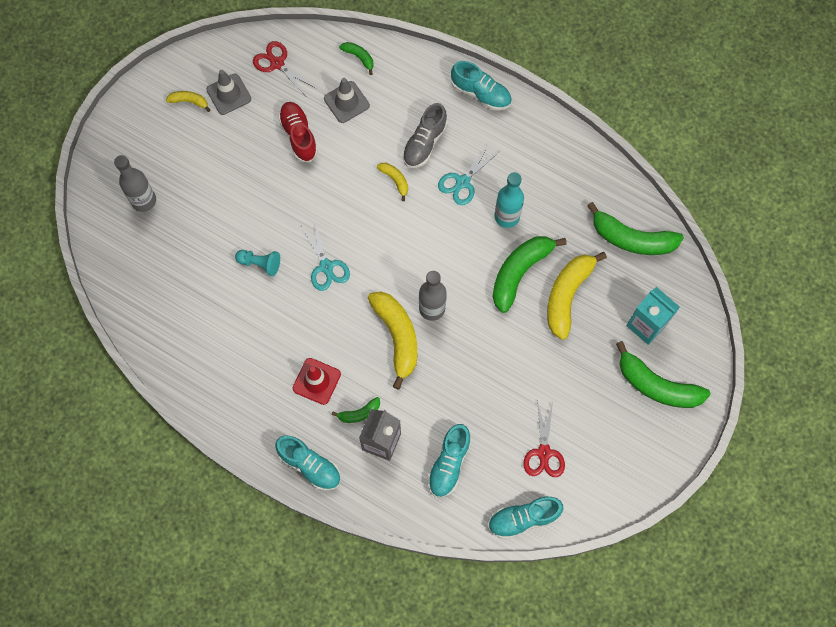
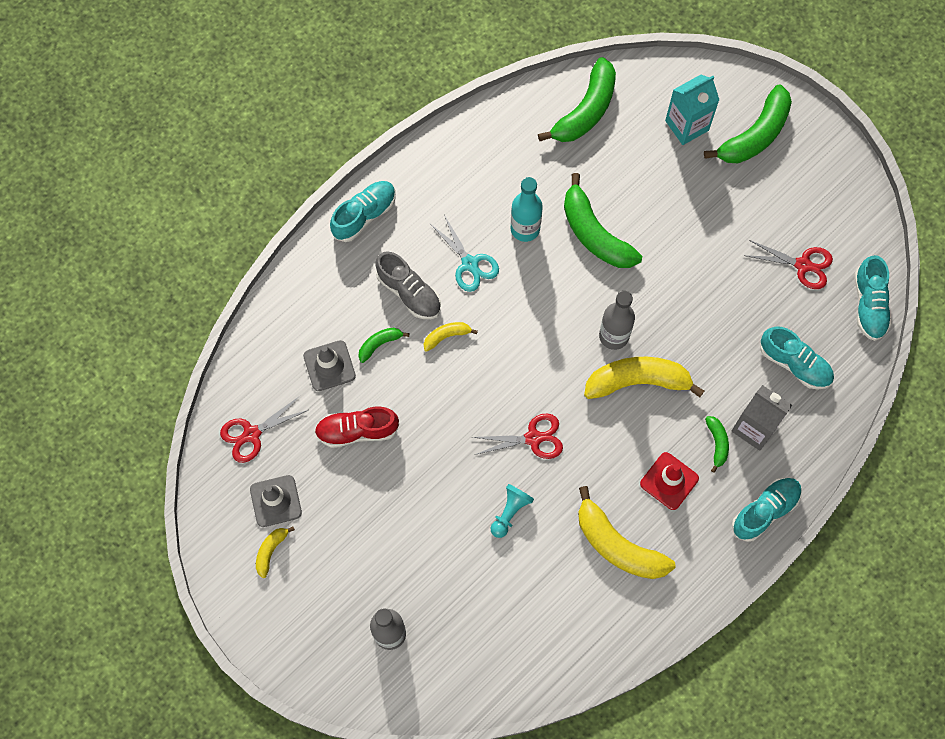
camera: 75 degrees left, 0 degrees up
turquoise scissors [302,222,350,291] -> red scissors [472,414,563,459]
green banana [339,42,374,75] -> green banana moved to [358,328,409,363]
yellow banana [547,252,607,340] -> yellow banana moved to [578,486,675,579]

